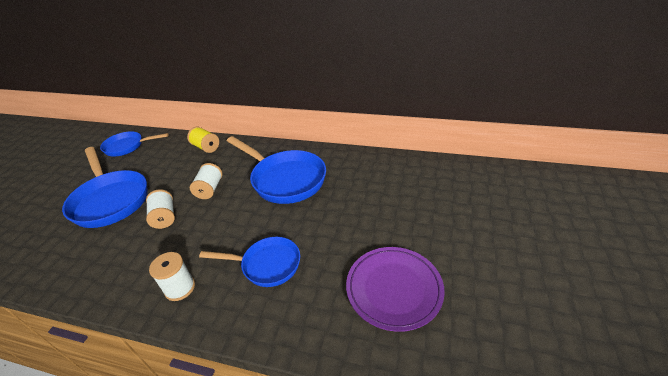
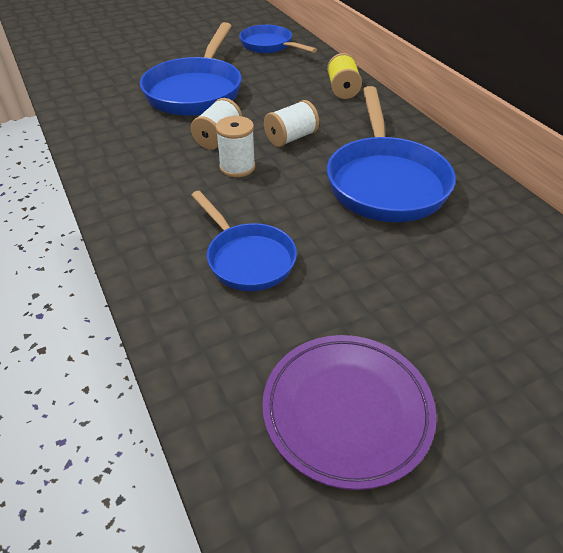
camera: 45 degrees right, 5 degrees up
white spool [149,252,195,301] -> white spool moved to [216,116,255,177]

